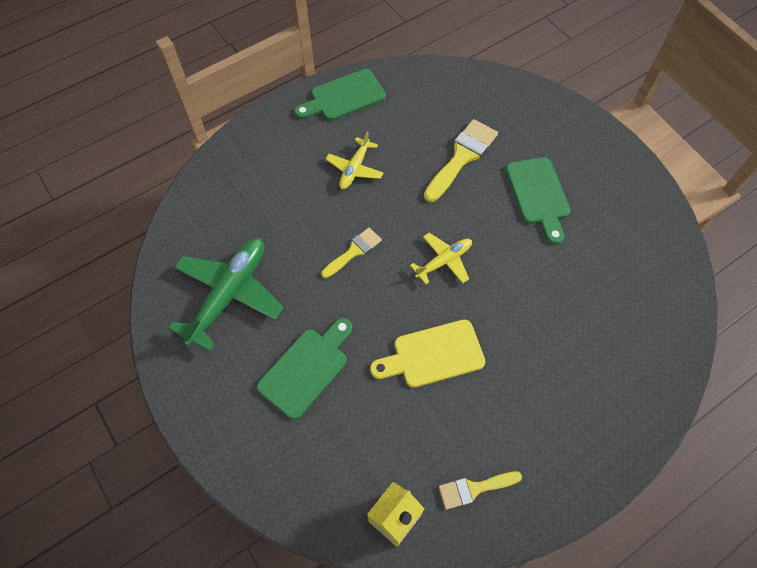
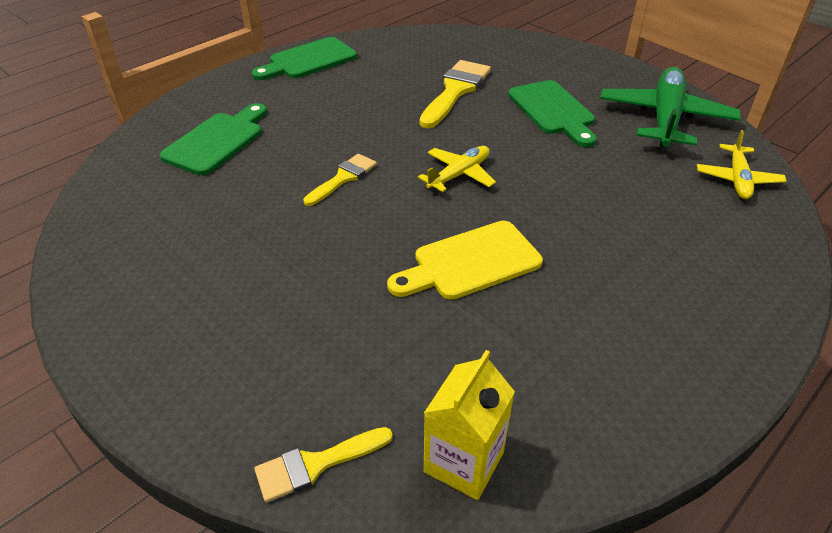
camera: 10 degrees left, 20 degrees down
green plane [168,238,284,351] -> green plane moved to [600,67,741,147]
green cutting board [257,318,353,420] -> green cutting board moved to [160,103,267,175]
yellow plane [325,131,383,189] -> yellow plane moved to [697,130,787,199]
yellow brush [439,471,522,510] -> yellow brush moved to [254,427,393,503]

